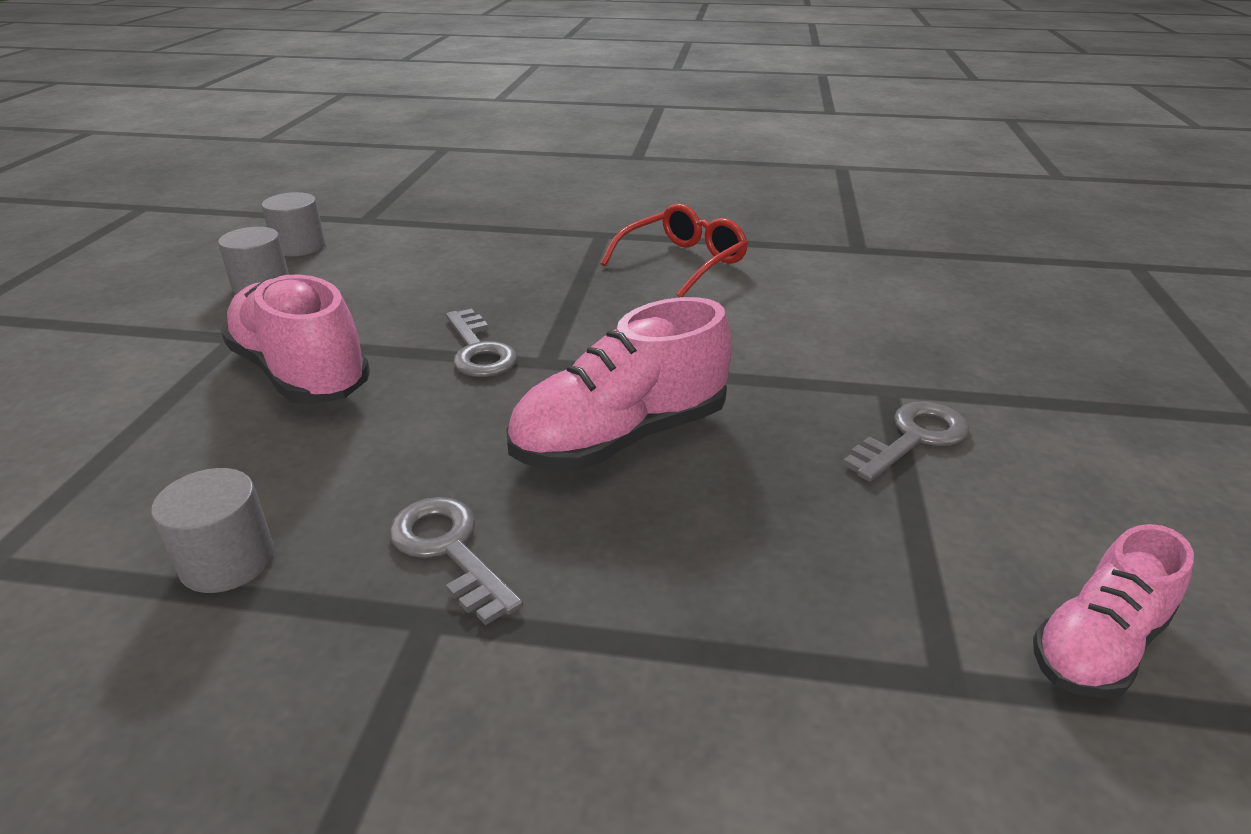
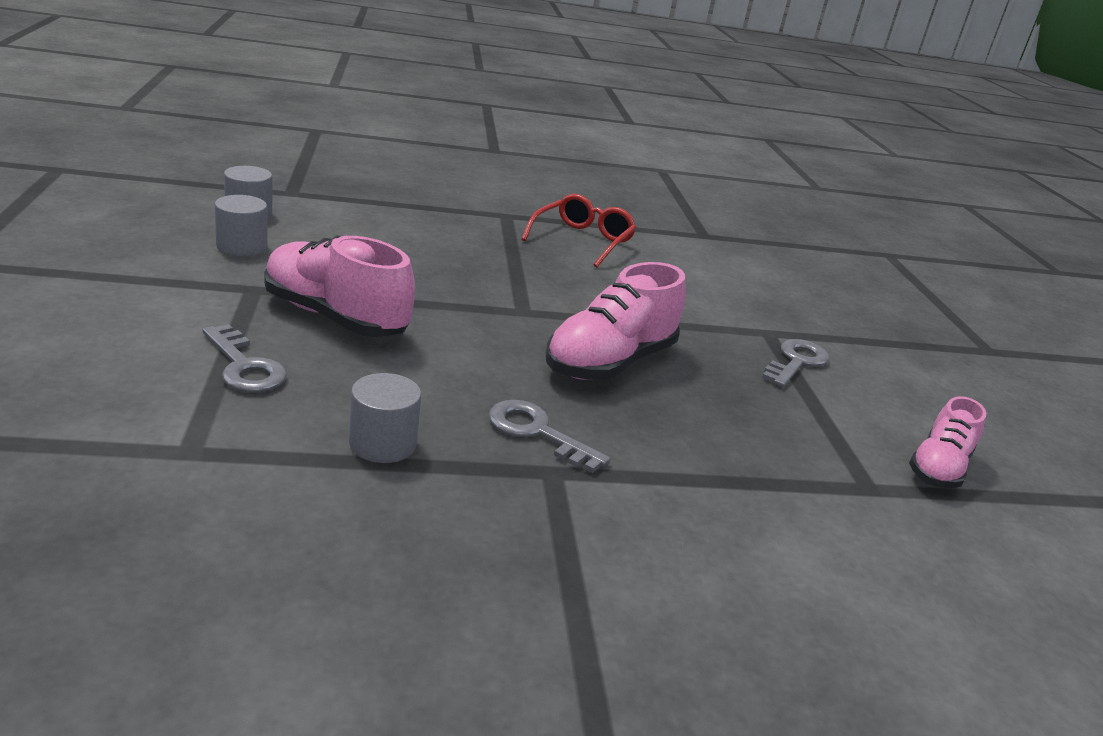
camera: 20 degrees left, 5 degrees down
grey key [446,309,517,377] -> grey key moved to [203,324,287,392]

